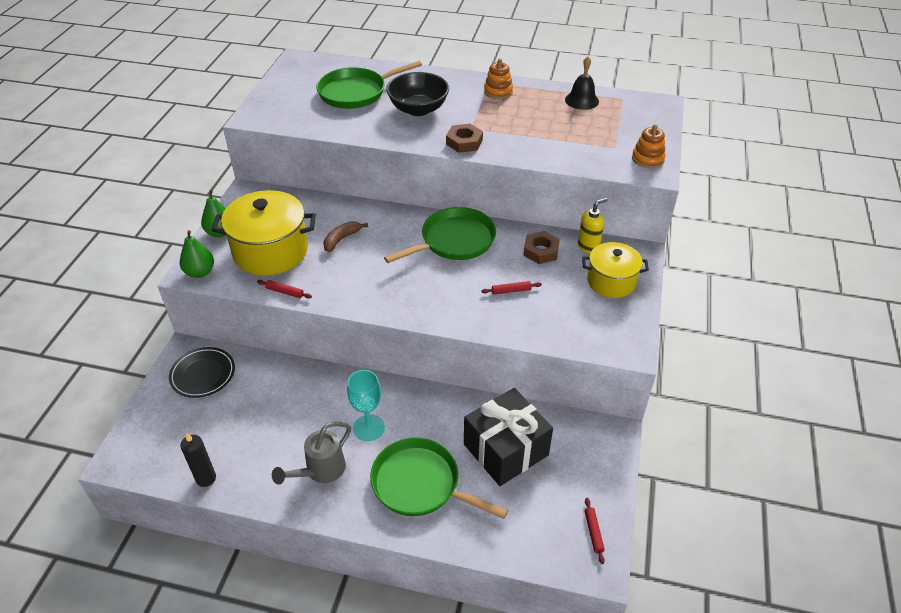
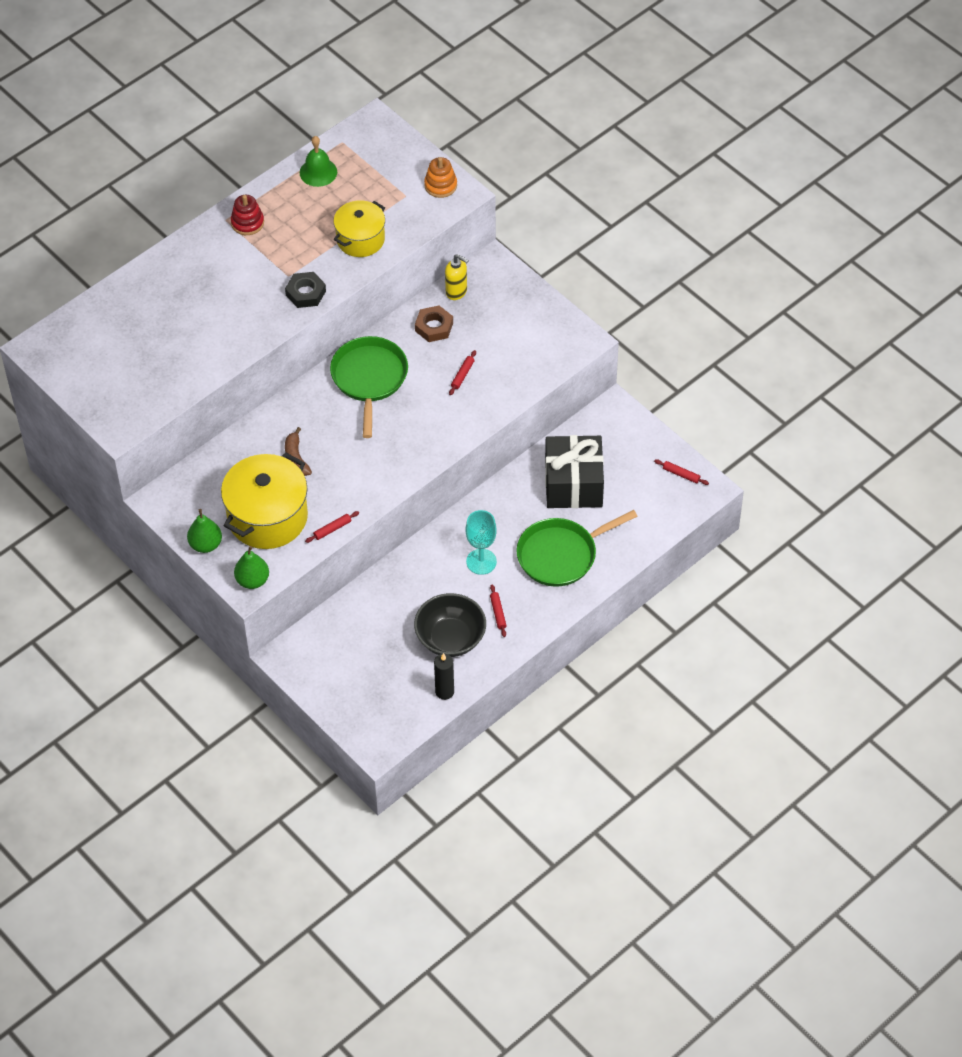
camera: 55 degrees left, 10 degrees up
black plate [169,347,235,398] -> none
grey watering can [272,422,351,485] -> red rolling pin [490,585,507,637]
green pan [316,61,422,109] -> none
black bowl [386,72,449,116] -> black bowl moved to [414,593,486,657]
brown nut [446,124,483,153] -> black nut [285,272,326,308]
orange stacking toy [484,58,513,99] -> red stacking toy [231,195,264,235]
black bell [565,57,599,110] -> green bell [300,136,337,187]
yellow soap dispenser [578,198,608,254] -> yellow soap dispenser turned 120 degrees clockwise [445,254,469,300]
yellow pot [582,242,649,298] -> yellow pot moved to [334,200,385,257]

